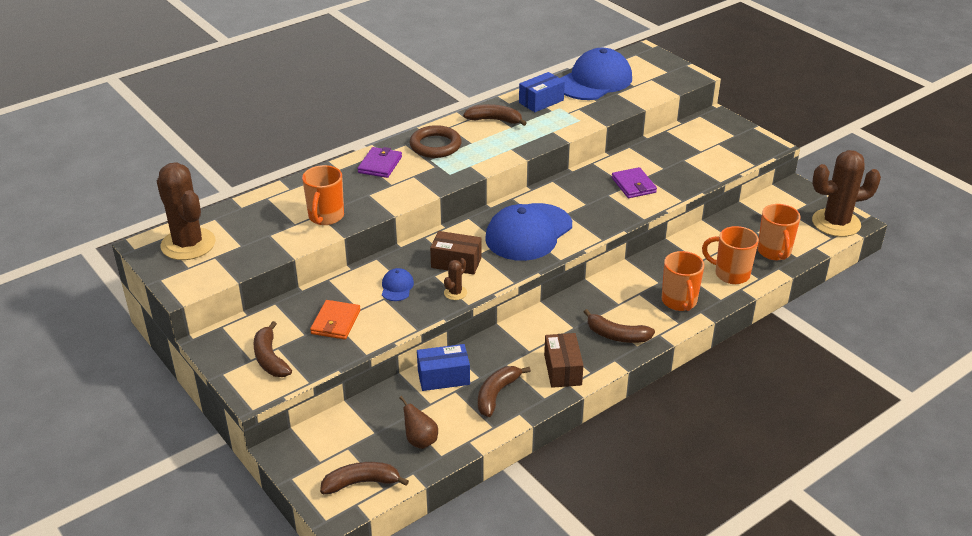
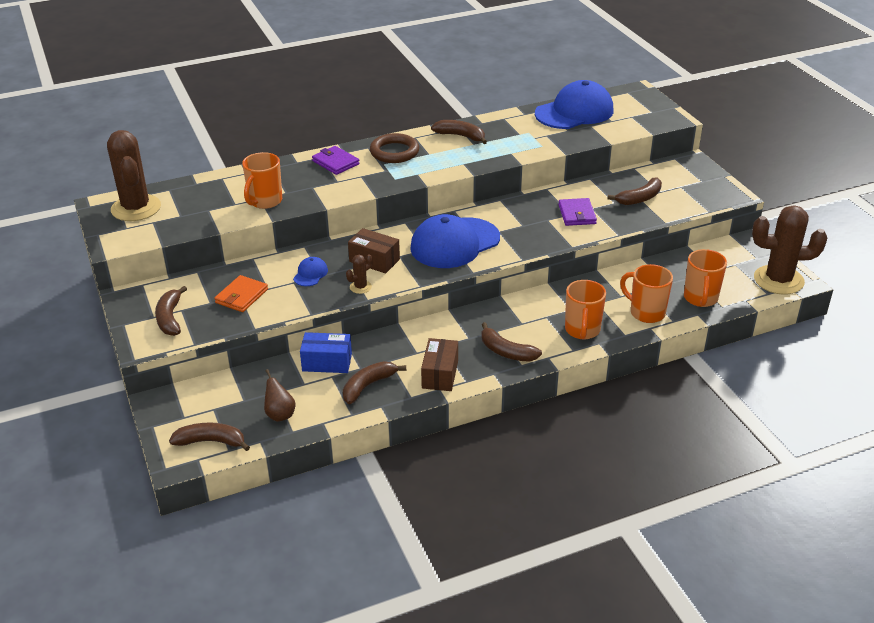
camera: 15 degrees right, 0 degrees up
purple wallet [357,147,402,178] -> purple wallet turned 75 degrees counterclockwise [312,146,360,175]
blue box [519,72,565,112] -> none
none -> brown banana [607,177,662,205]

